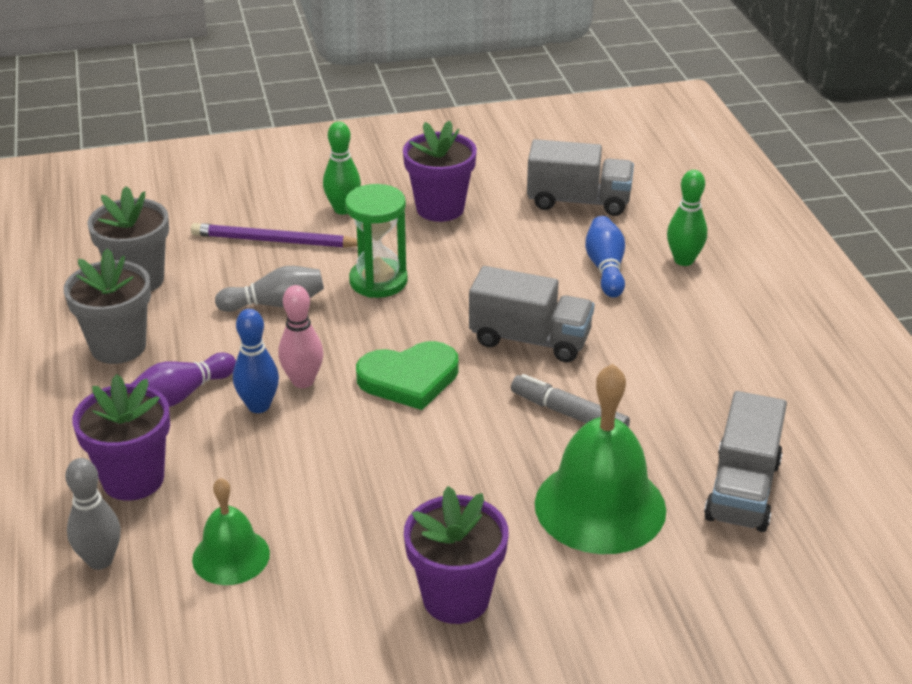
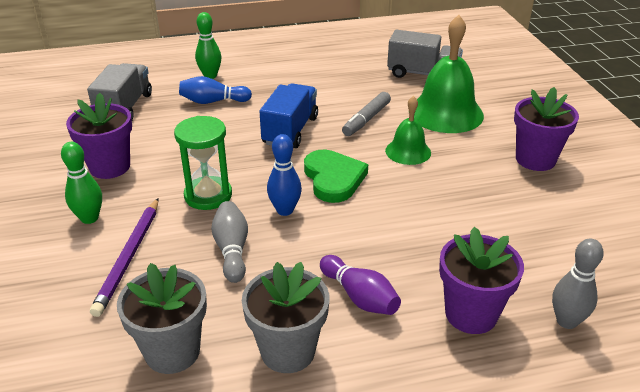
camera: 90 degrees left, 0 degrees up
green bell [192,478,270,585] -> green bell moved to [385,96,431,165]
blue bowling pin [233,309,279,413] -> blue bowling pin moved to [267,134,302,216]
pink bowling pin [278,285,323,388] -> none
grey truck [469,266,594,362] -> blue truck [259,83,318,148]

